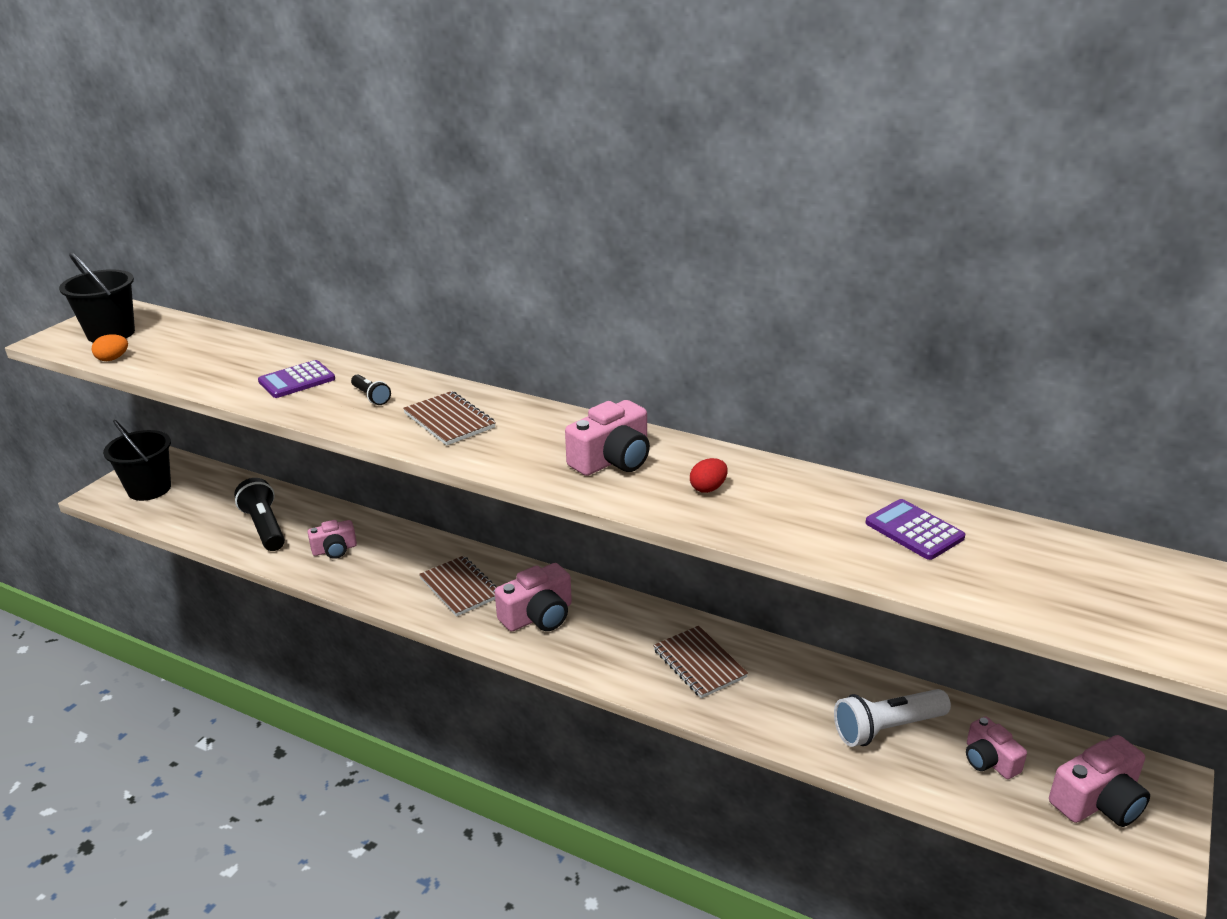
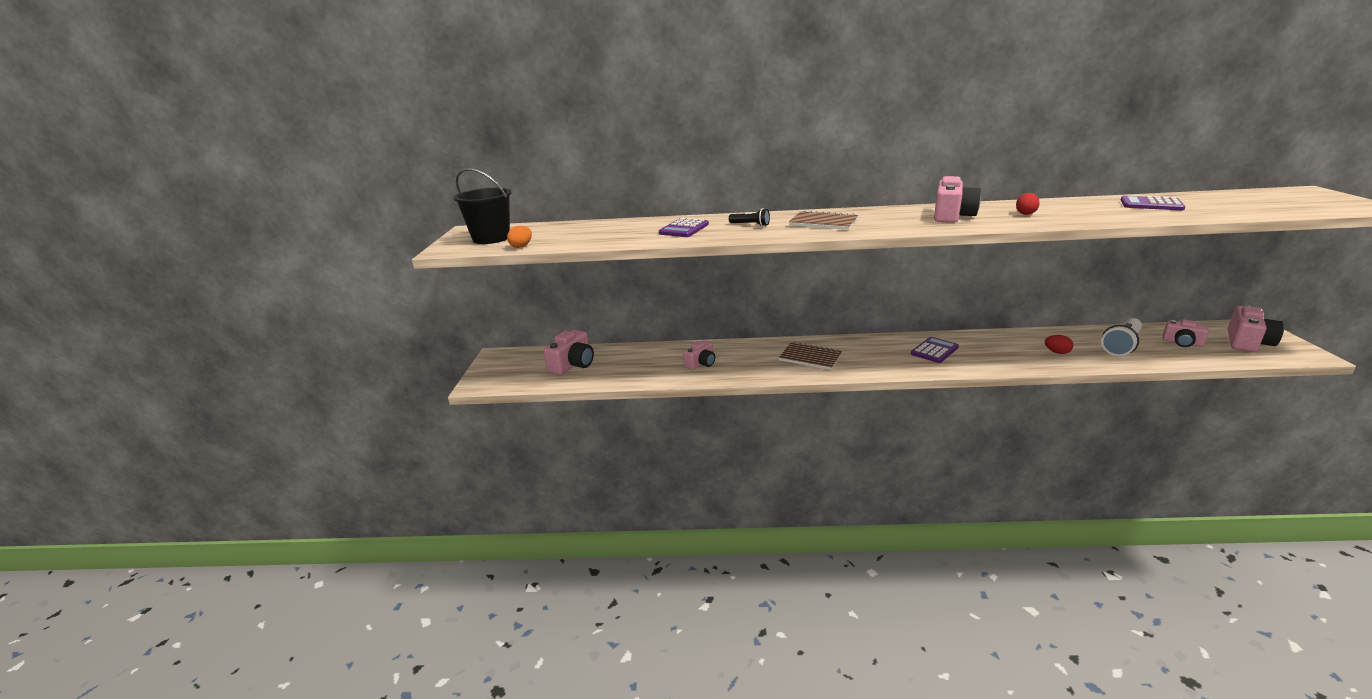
camera: 25 degrees left, 5 degrees down
black bucket [103,420,171,501] -> none
black flashlight [234,478,285,551] -> none
pink camera [495,563,572,632] -> pink camera moved to [543,330,594,375]
brown notebook [653,626,748,698] -> none
none -> purple calculator [911,337,959,363]
none -> red egg [1045,335,1073,354]

